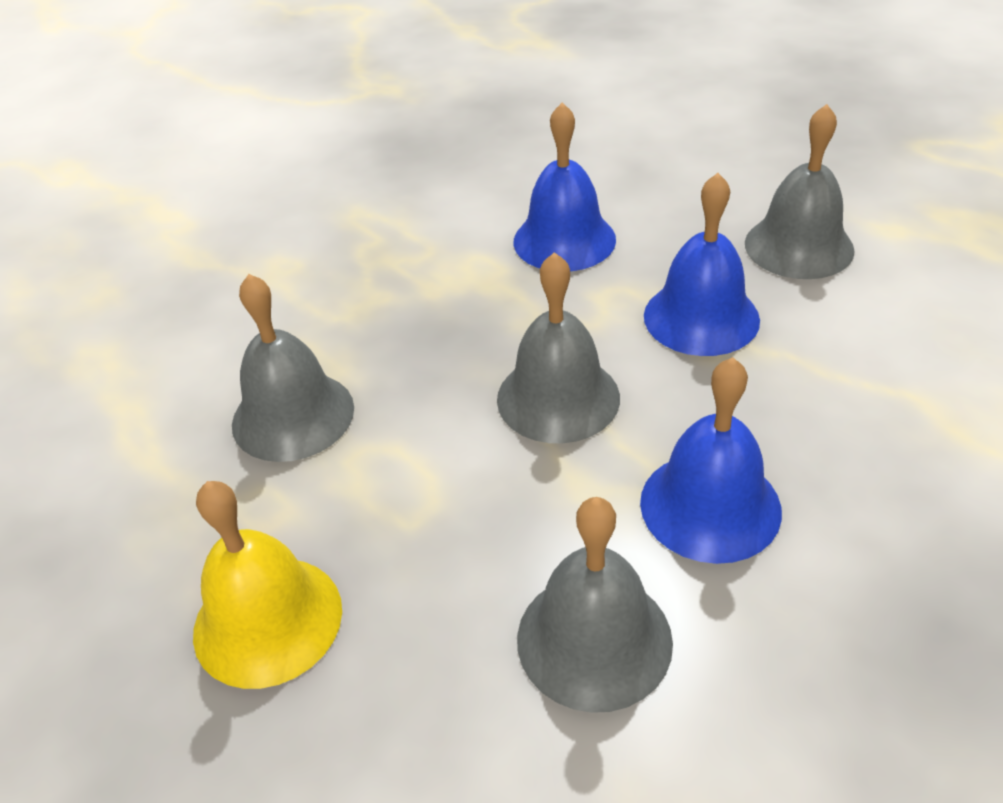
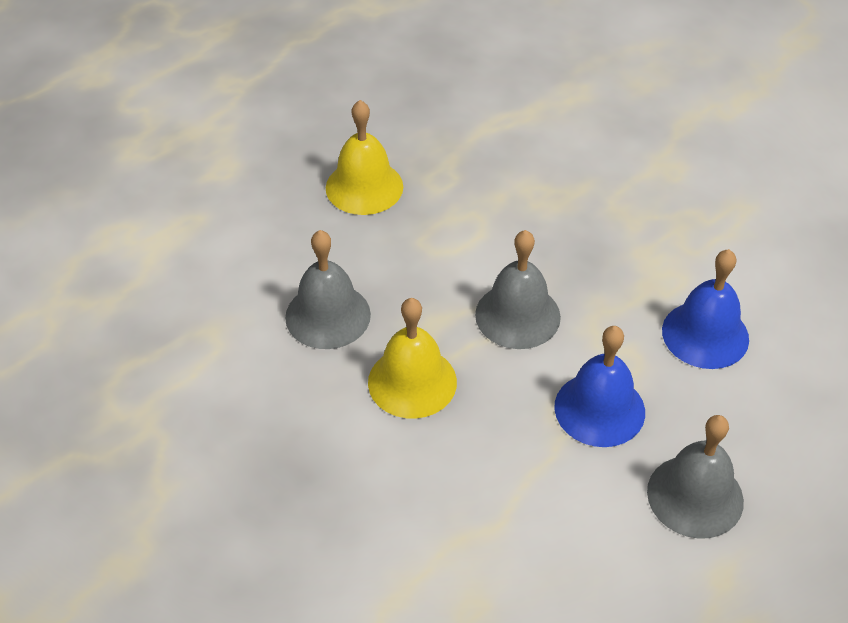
camera: 90 degrees right, 5 degrees up
grey bell [232,274,354,462] -> none
blue bell [640,357,782,564] -> yellow bell [368,298,457,419]

